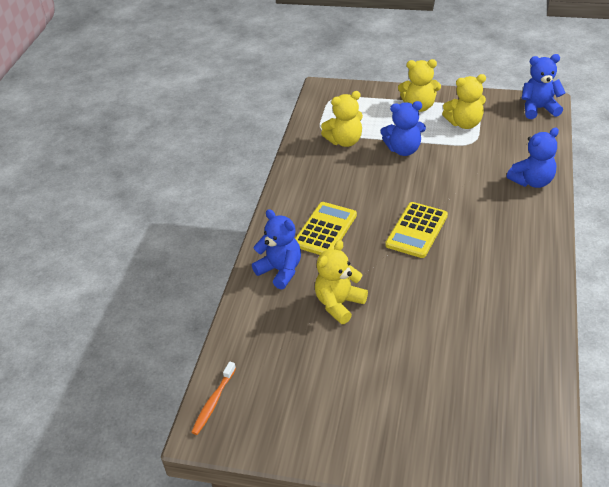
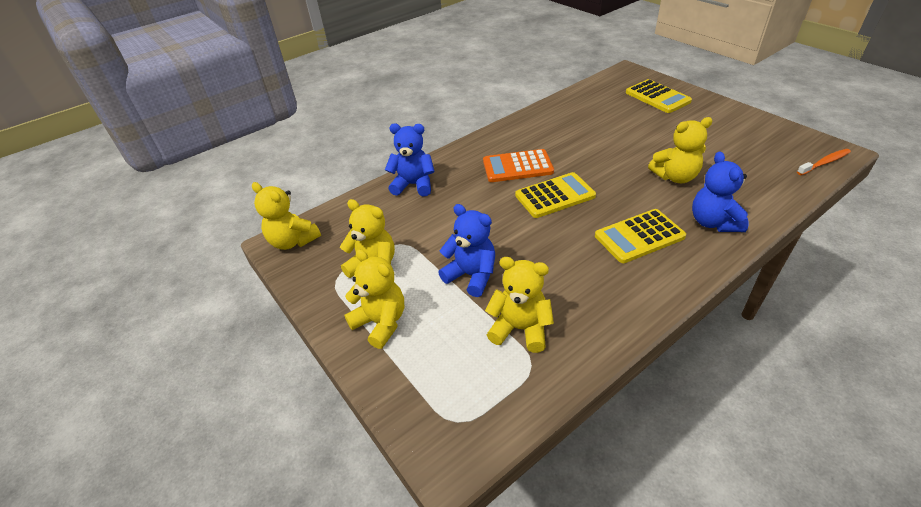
camera: 140 degrees left, 0 degrees up
blue teddy bear [522,54,565,119] -> yellow teddy bear [252,182,321,250]
none -> orange calculator [483,149,554,182]
none -> yellow calculator [626,79,692,113]

